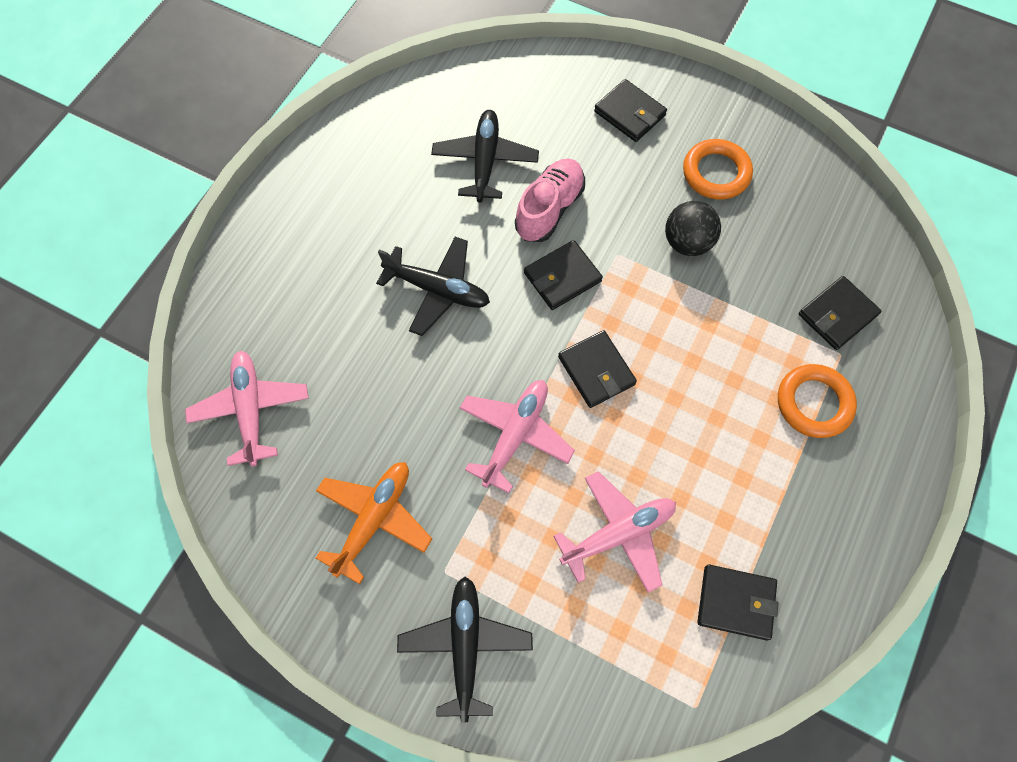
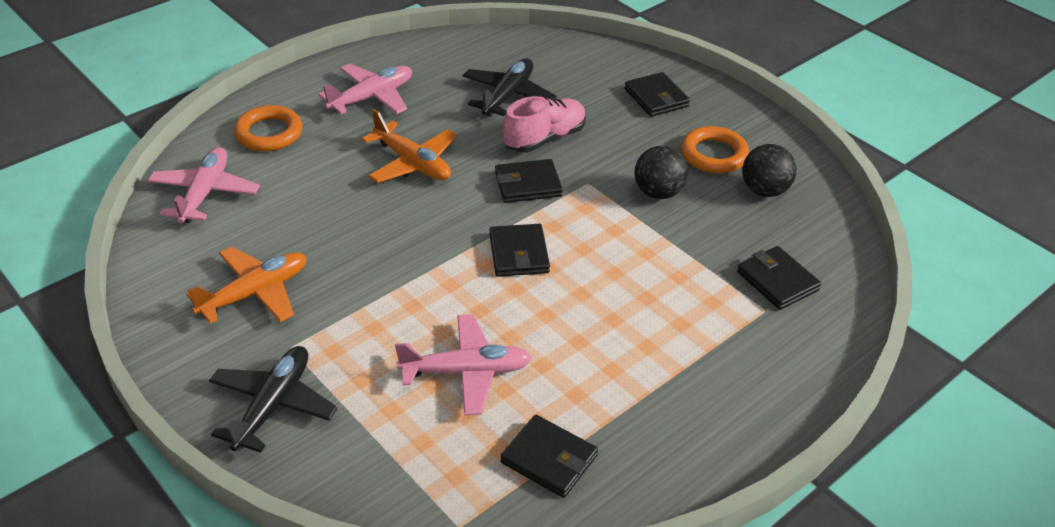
camera: 20 degrees right, 25 degrees down
black plane [376,237,490,336] -> orange plane [361,109,457,183]
pink plane [460,380,575,493] -> pink plane moved to [319,64,412,114]
orange ring [778,364,857,438] -> orange ring moved to [234,105,303,151]
black wallet [799,276,881,350] -> black wallet turned 75 degrees clockwise [737,246,821,310]
none -> black ball [742,144,797,197]

